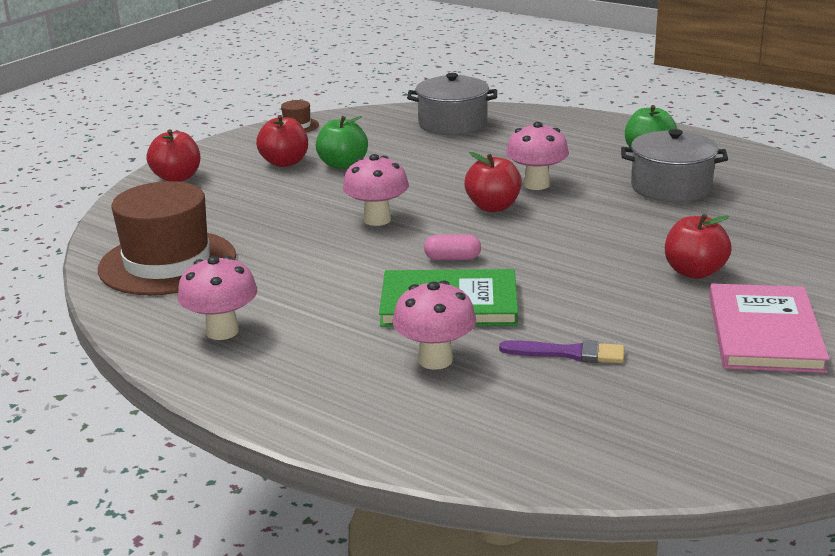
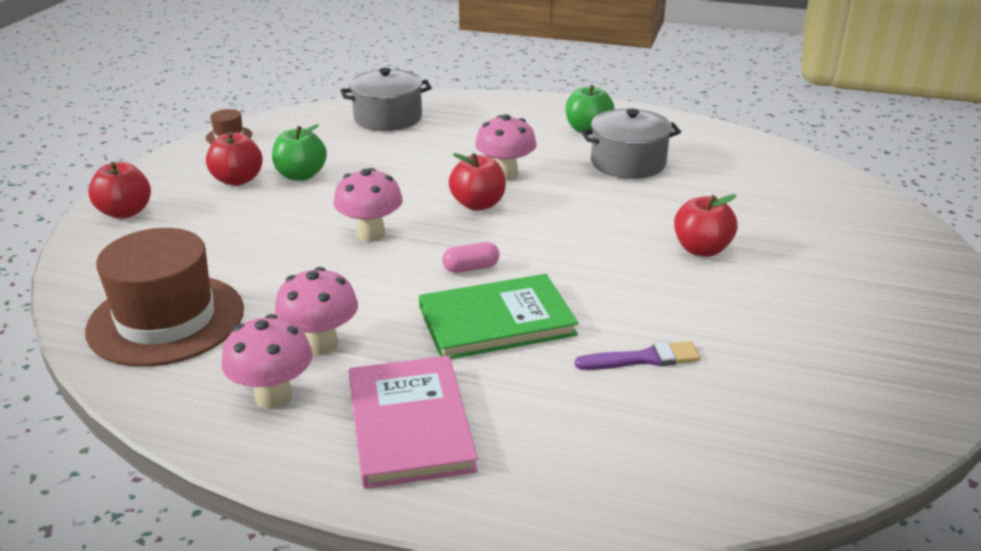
camera: 20 degrees left, 5 degrees up
pink mushroom [393,280,476,370] -> pink mushroom moved to [275,267,358,355]
pink book [709,284,830,373] -> pink book moved to [349,356,478,489]

